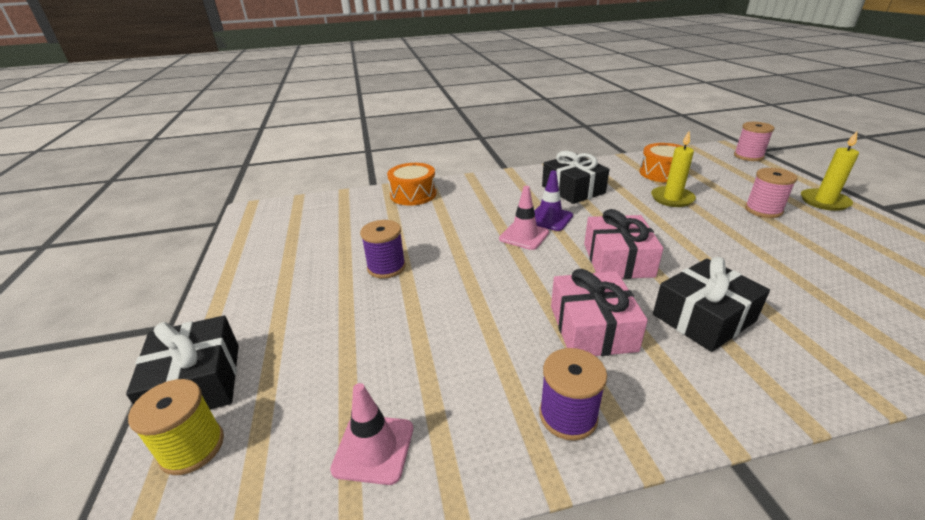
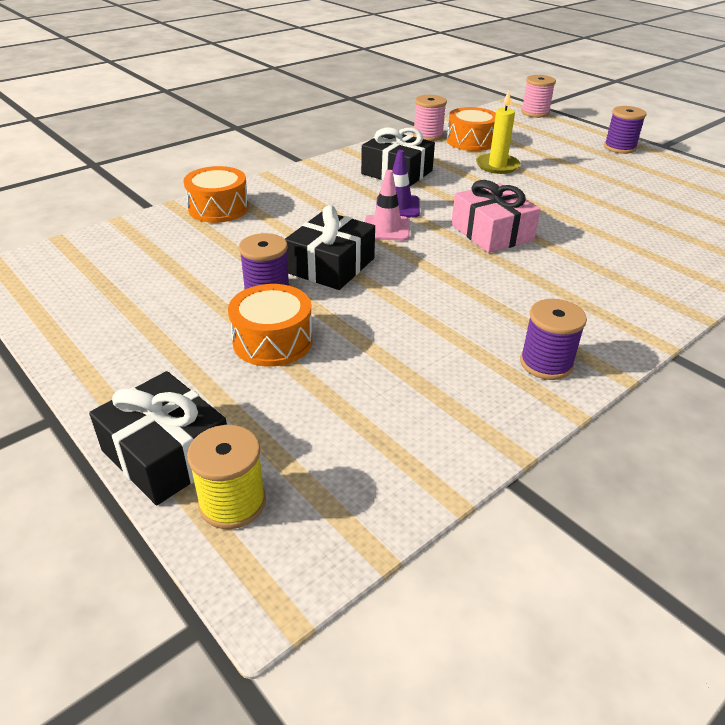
camera: 30 degrees left, 5 degrees up
pink traffic cone [330,383,413,485] -> none
pink gift [551,269,648,356] -> none
black gift [653,257,770,352] -> black gift moved to [285,205,375,290]
pink spool [745,168,797,218] -> pink spool moved to [413,95,447,141]
yellow candle [801,131,859,211] -> purple spool [604,106,647,154]
none -> orange drum [228,284,313,367]

